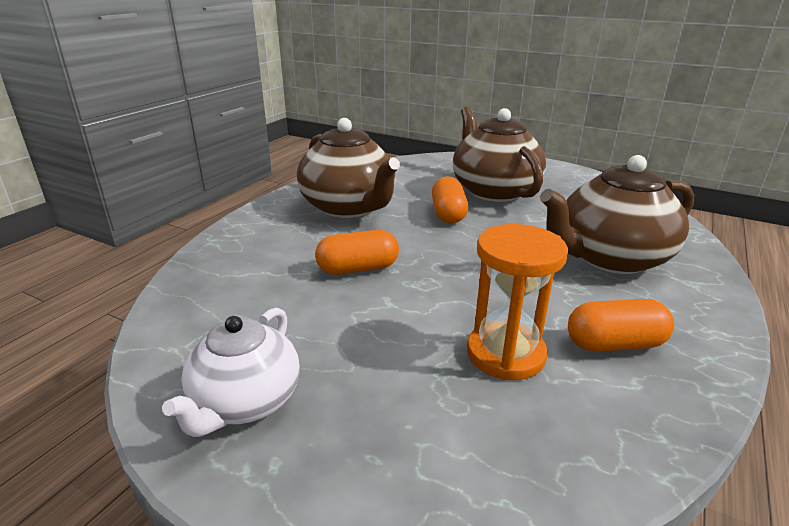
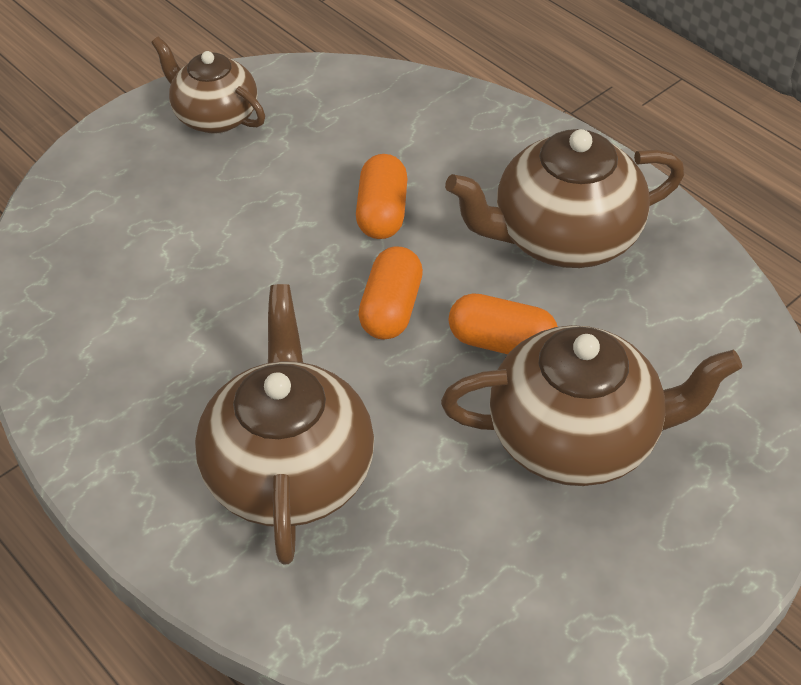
camera: 110 degrees right, 20 degrees up
white teapot [162,308,300,437] -> brown teapot [151,36,265,134]
orange hourglass [467,224,568,380] -> none
orange capsule [568,299,674,352] -> orange capsule moved to [358,247,423,340]

